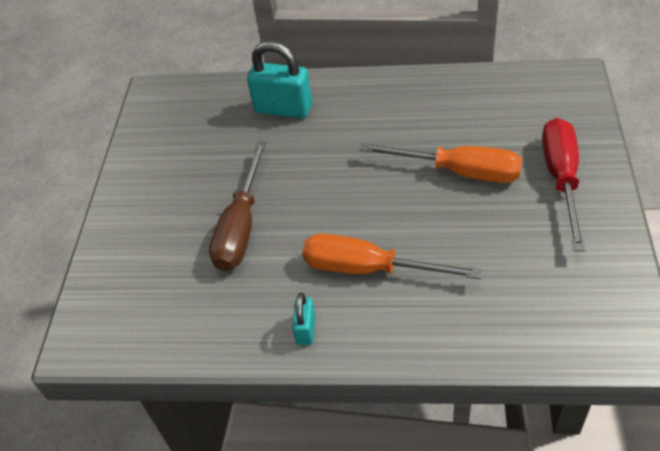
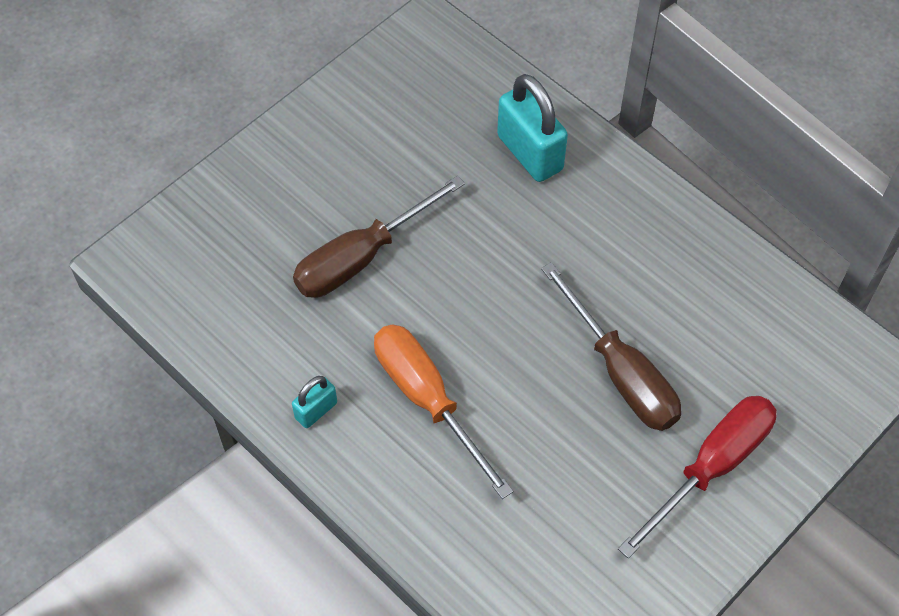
camera: 35 degrees right, 10 degrees up
orange screwdriver [360,143,522,183] -> brown screwdriver [541,262,681,431]

